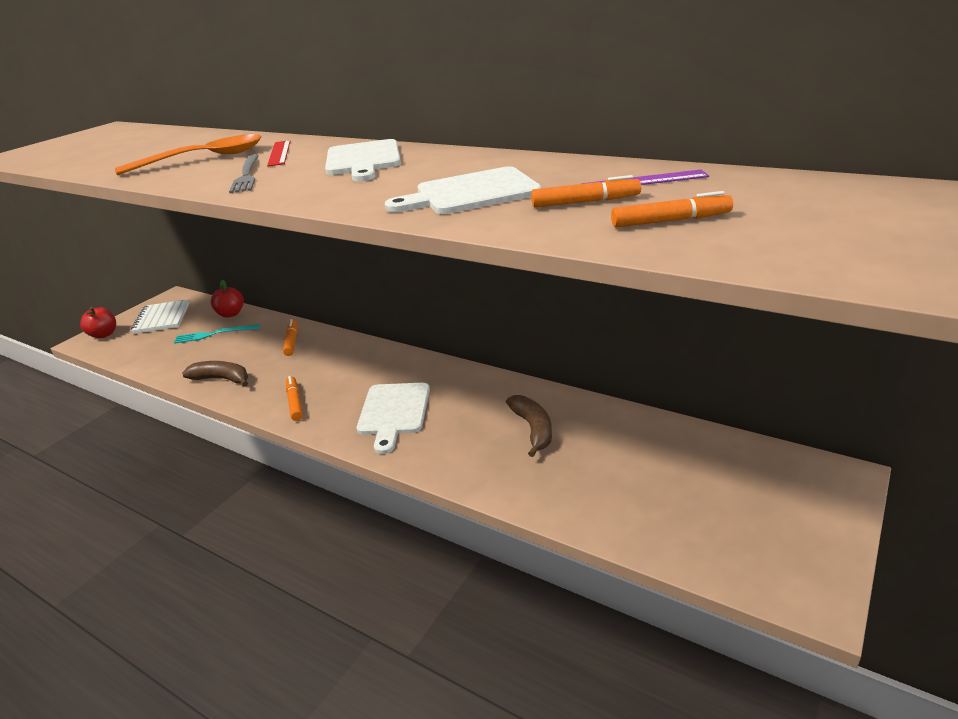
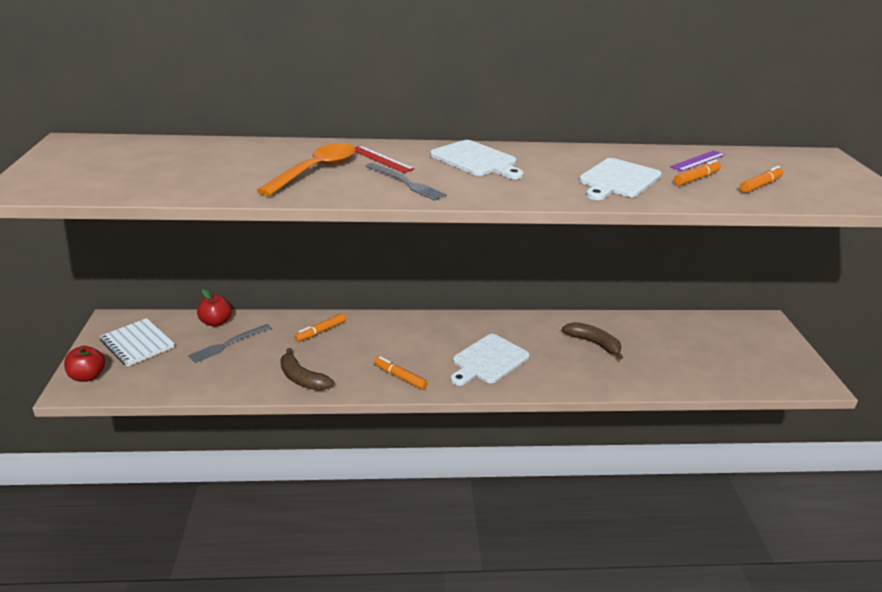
camera: 40 degrees left, 0 degrees up
turquoise fork [174,324,260,344] -> grey fork [188,324,271,363]
brown banana [182,361,248,387] -> brown banana turned 120 degrees counterclockwise [280,348,334,391]
orange marker [283,319,297,356] -> orange marker turned 90 degrees counterclockwise [294,313,346,342]
white cutting board [357,382,430,454] -> white cutting board turned 75 degrees clockwise [450,334,529,386]

